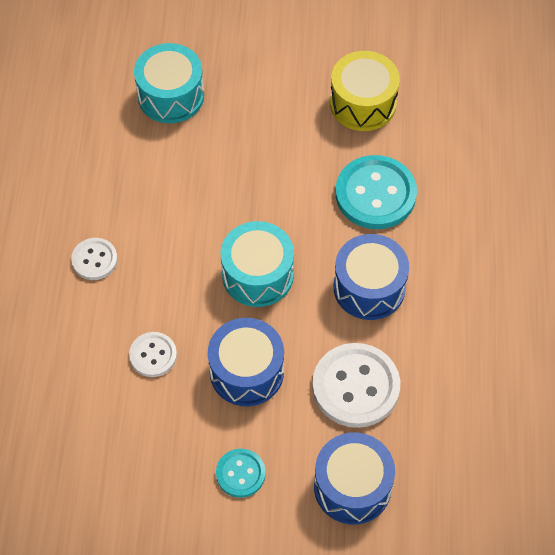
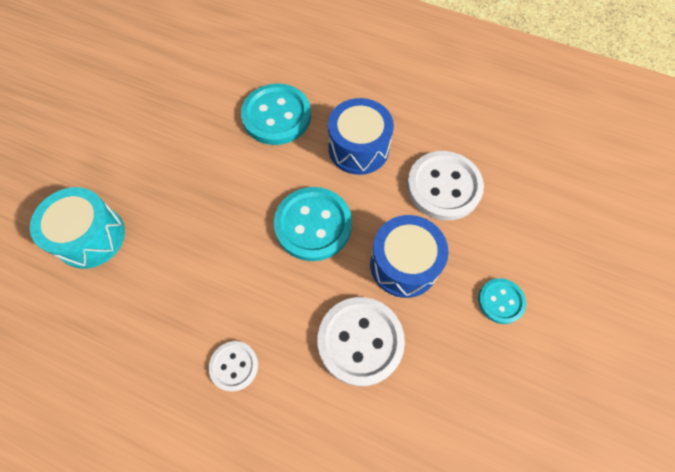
camera: 70 degrees left, 5 degrees up
white button [129,332,177,377] -> white button [318,297,405,386], size x1.83
turquoise drum [221,221,294,307] -> turquoise button [274,187,352,261]
blue drum [314,432,395,524] -> none
yellow drum [330,51,400,131] -> none

